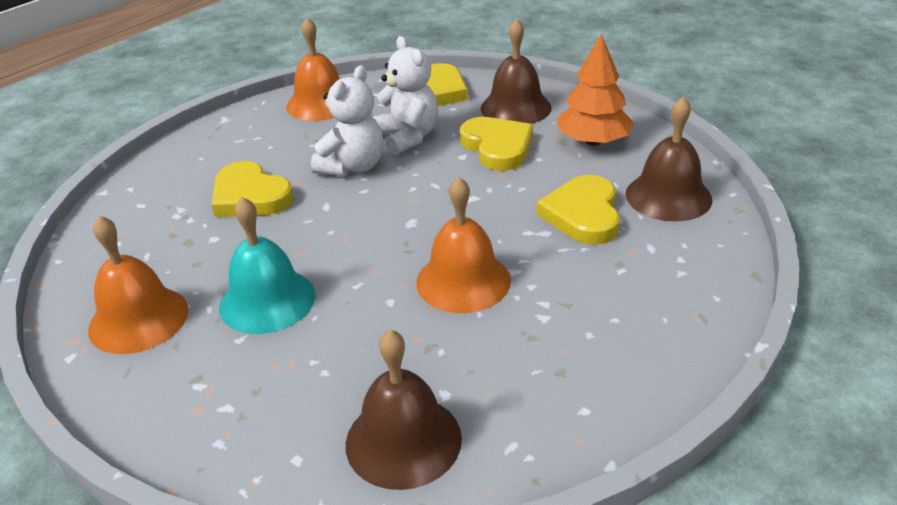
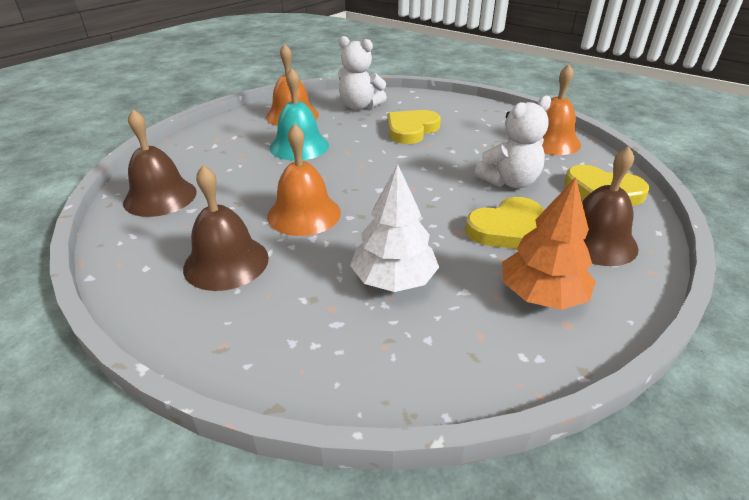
camera: 85 degrees right, 0 degrees up
white teddy bear [311,65,384,176] -> white teddy bear moved to [338,36,387,110]
yellow heart [536,175,620,245] -> white tree [350,164,439,292]
brown bell [626,97,712,222] -> brown bell moved to [183,165,269,291]

